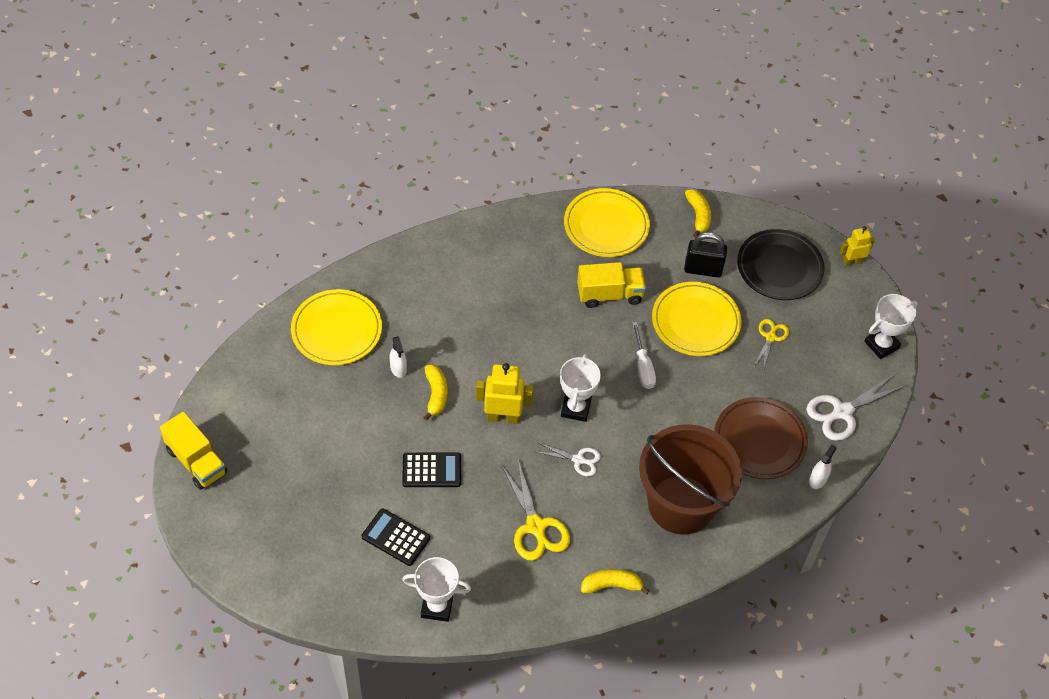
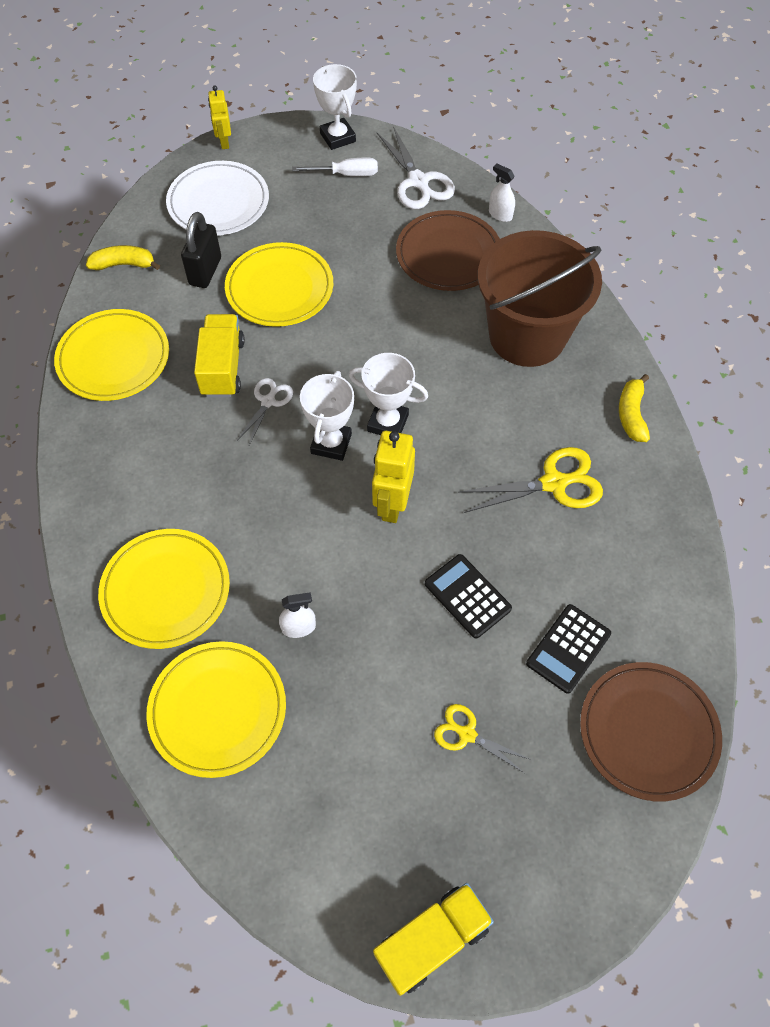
camera: 80 degrees left, 5 degrees up
black calculator [402,453,461,487] -> black calculator turned 45 degrees counterclockwise [425,554,512,639]
white trophy [402,557,471,622] -> white trophy moved to [300,371,354,461]
yellow banana [423,365,447,421] -> none
white scissors [537,442,601,476] -> white scissors moved to [237,378,293,445]
white screwdriver [632,322,656,389] -> white screwdriver moved to [292,157,378,176]
black plate [737,229,825,300] -> white plate [166,161,269,236]
yellow scissors [753,319,789,370] -> yellow scissors moved to [434,704,531,773]
none -> yellow plate [98,529,230,649]
none -> brown plate [580,662,722,802]

